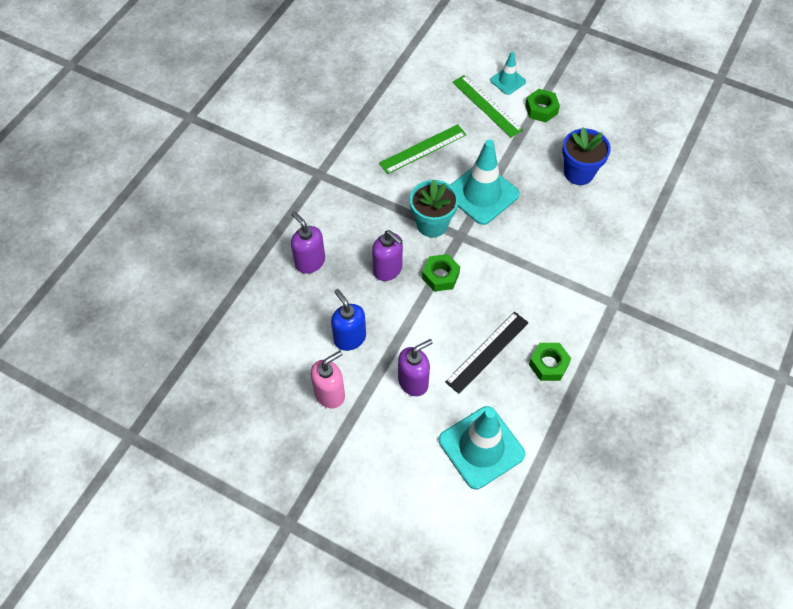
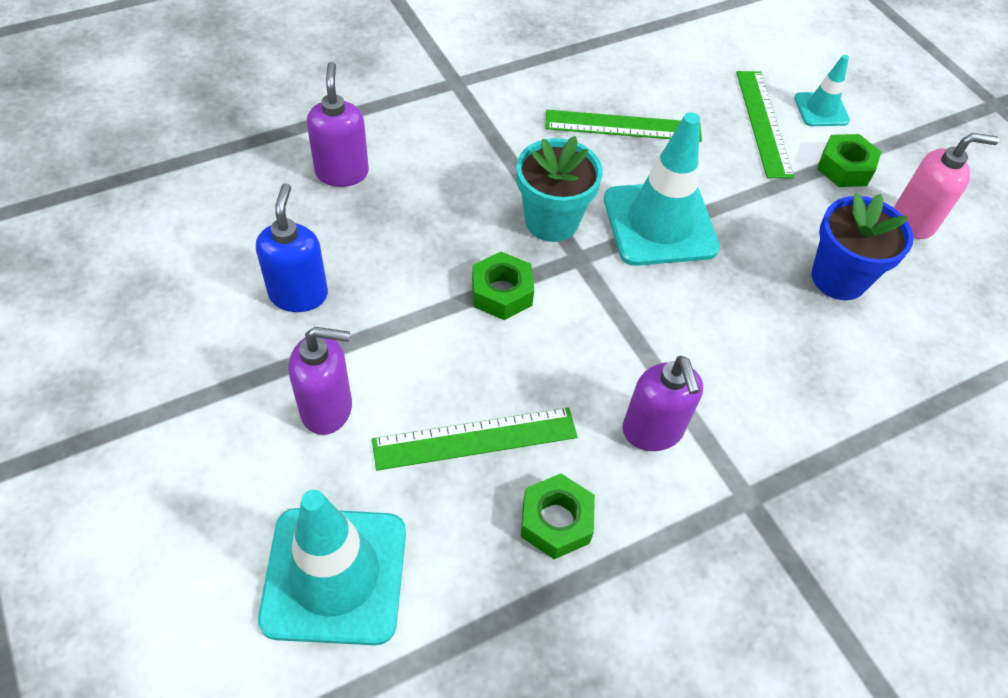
camera: 30 degrees right, 5 degrees down
pink soap dispenser [311,351,345,408] -> pink soap dispenser moved to [894,133,999,239]
purple soap dispenser [372,230,403,281] -> purple soap dispenser moved to [622,356,703,451]
black ruler [445,312,529,394] -> green ruler [372,407,578,471]

